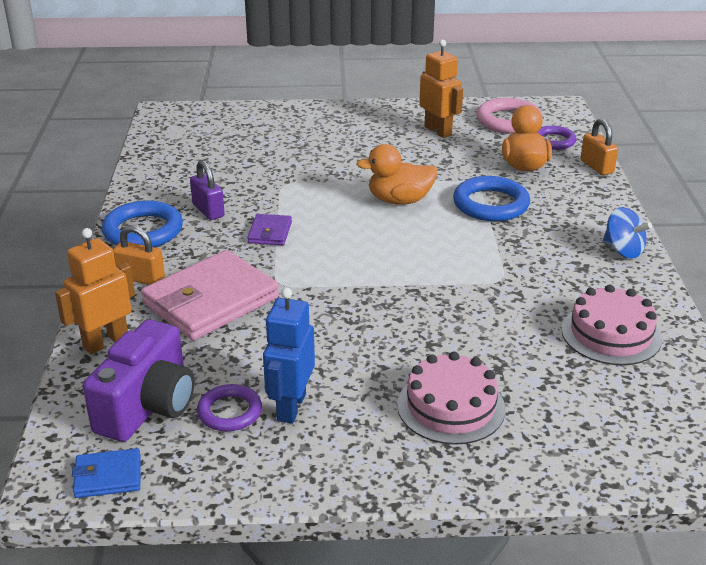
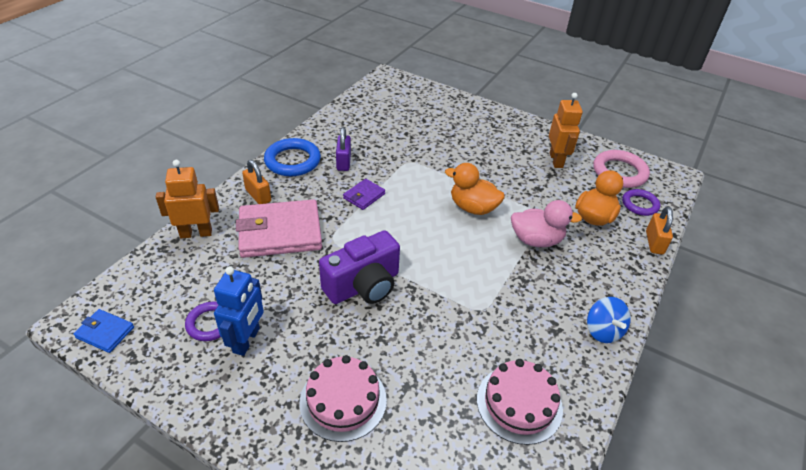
camera: 30 degrees right, 10 degrees up
purple camera [83,319,195,442] -> purple camera moved to [319,230,400,304]
blue robot [263,287,315,424] -> blue robot turned 150 degrees clockwise [214,266,264,356]
blue ring [453,176,530,221] -> pink duck [511,200,582,247]

